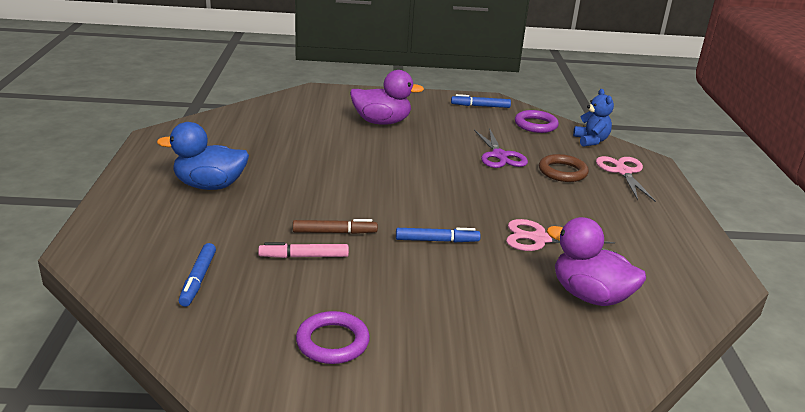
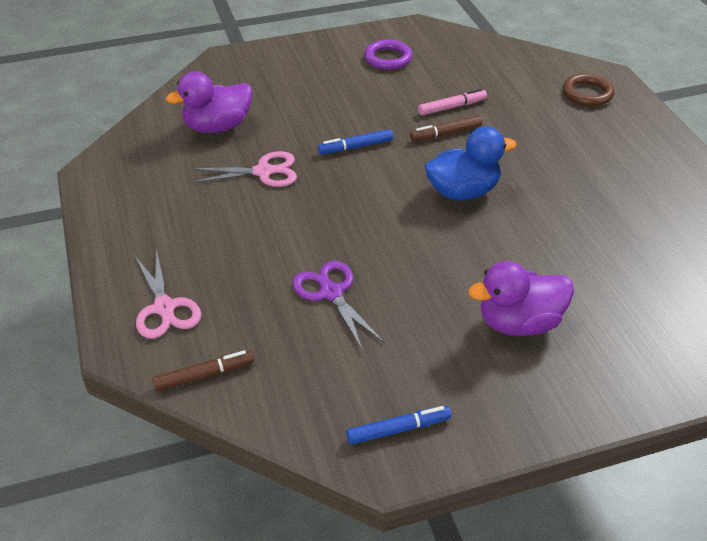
camera: 165 degrees right, 15 degrees up
blue duck [157,122,249,190] -> blue duck moved to [424,126,517,201]
blue marker [179,243,216,307] -> none
purple ring [515,110,559,133] -> none
brown ring [539,154,589,182] -> brown ring moved to [563,73,614,106]
purple duck [547,217,646,306] -> purple duck turned 135 degrees clockwise [166,71,253,133]
blue teddy bear [573,89,614,147] -> brown marker [152,350,254,391]

